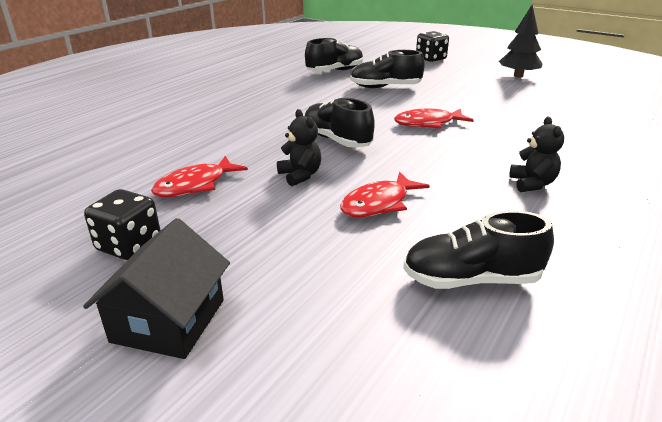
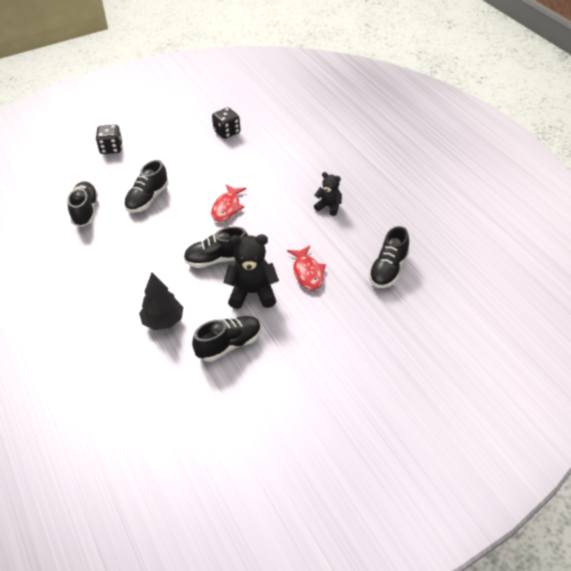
camera: 60 degrees left, 15 degrees up
black house [83,218,230,359] -> none
black dice [84,189,161,260] -> black dice moved to [212,107,241,139]
red fish [151,156,248,197] -> black shoe [192,316,261,362]
black teddy bear [277,109,321,186] -> black teddy bear [223,234,279,309], size x1.67
black tree [499,5,543,78] -> black tree moved to [139,272,183,330]

